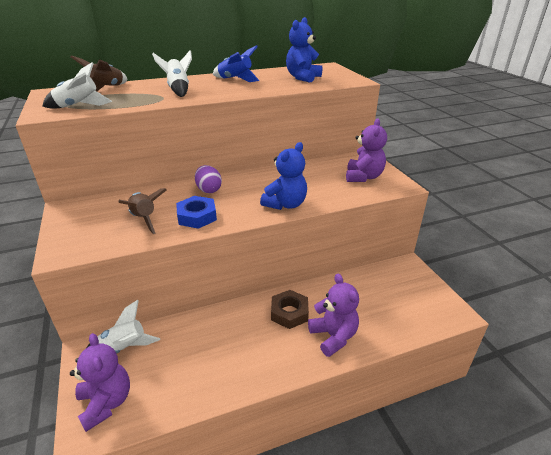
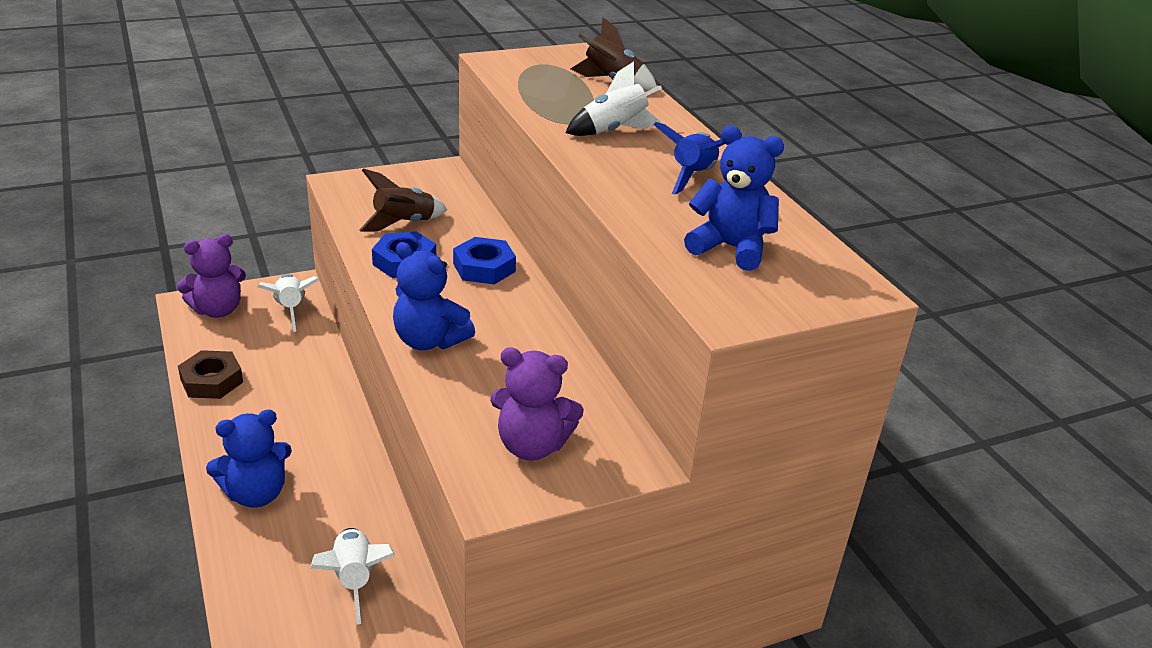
camera: 85 degrees right, 0 degrees up
white rocket [42,62,112,109] -> white rocket moved to [310,528,395,625]
purple egg [195,165,222,193] -> blue nut [453,237,516,284]
brown nut [271,290,309,329] -> brown nut moved to [178,350,243,399]
purple teddy bear [308,274,359,357] -> blue teddy bear [206,410,292,508]

